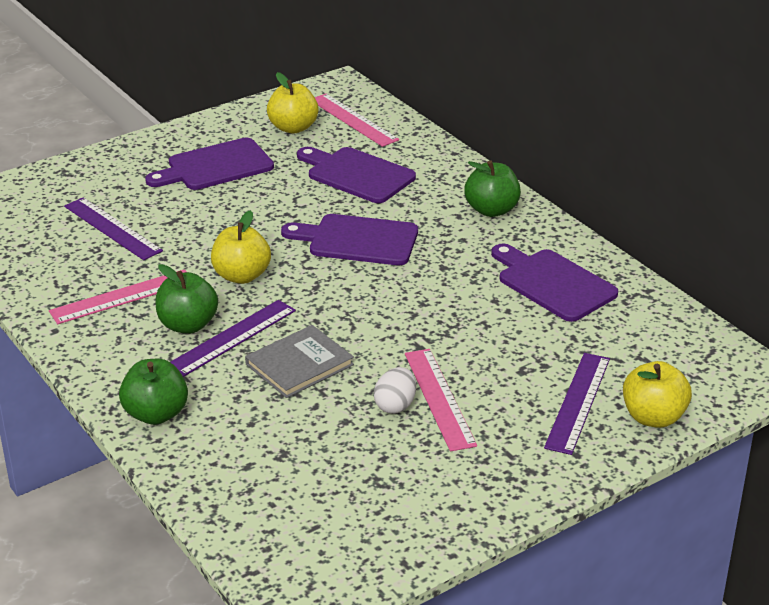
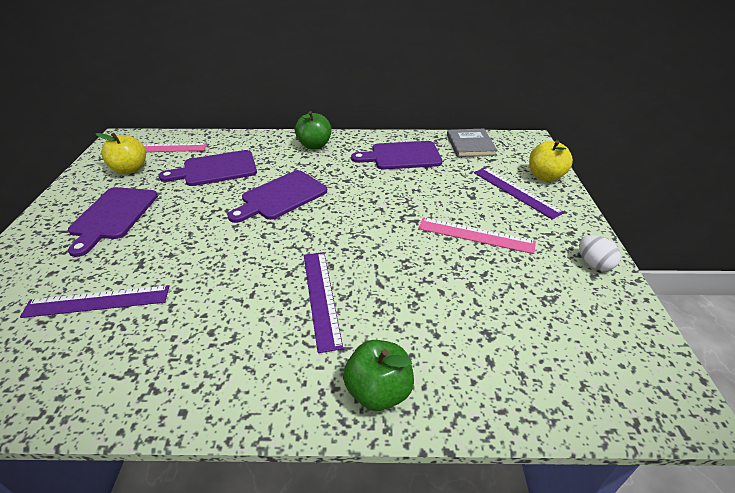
camera: 55 degrees left, 5 degrees up
pink ruler [49,269,187,324] -> none
green apple [156,264,218,333] -> none
yellow apple [211,210,271,284] -> none
grey book [245,325,354,398] -> grey book moved to [447,129,497,157]
white egg [374,367,416,414] -> white egg moved to [579,235,621,271]

